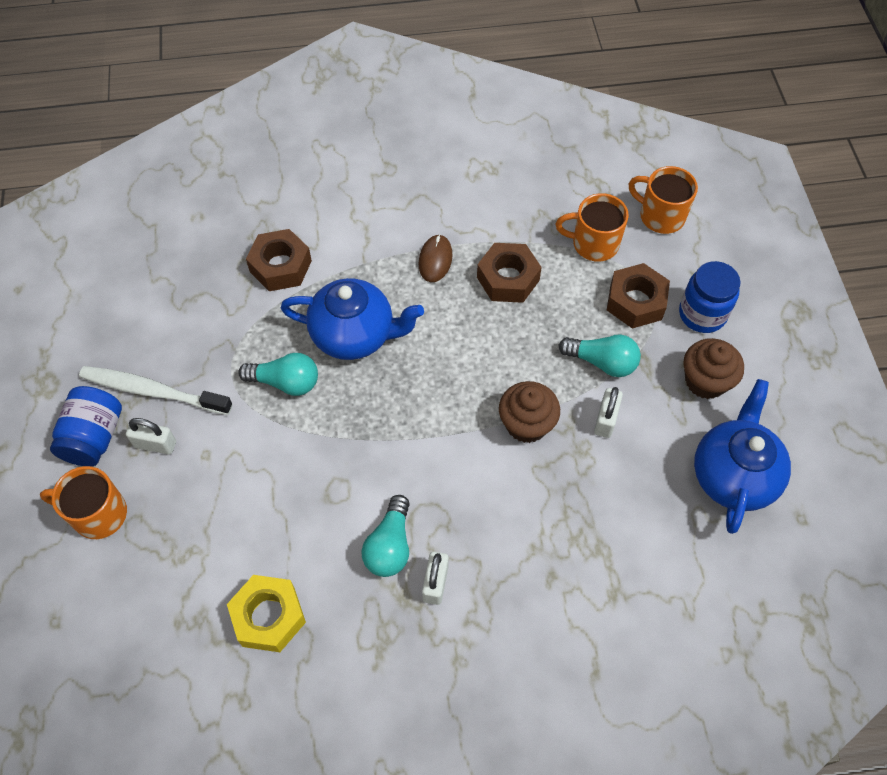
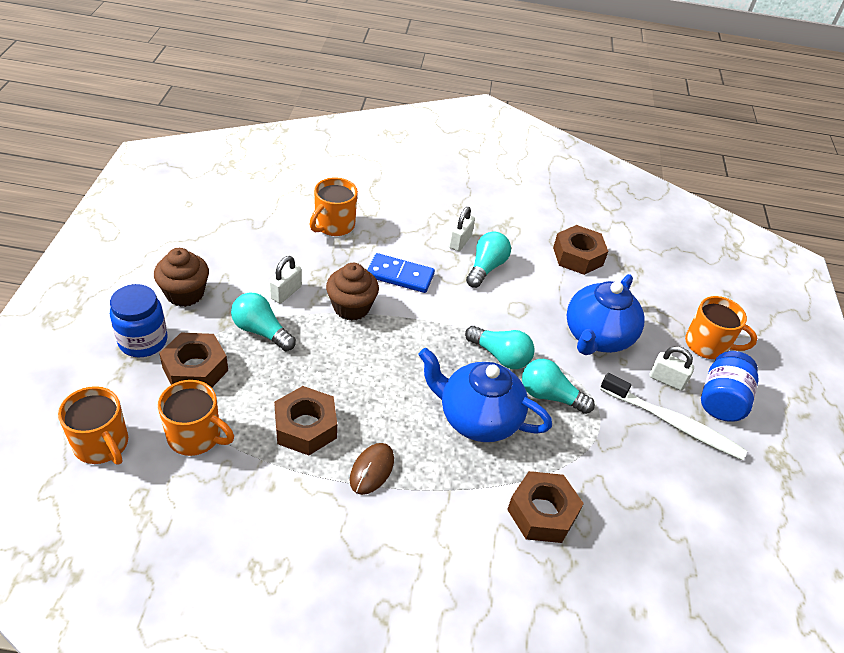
camera: 170 degrees left, 15 degrees down
yellow nut [227,575,306,652] -> brown nut [553,225,608,275]
blue teapot [694,379,791,534] -> blue teapot moved to [567,274,644,355]
none -> orange mug [310,177,358,236]
none -> blue domino [368,253,435,293]
none -> turquoise light bulb [465,326,535,369]

